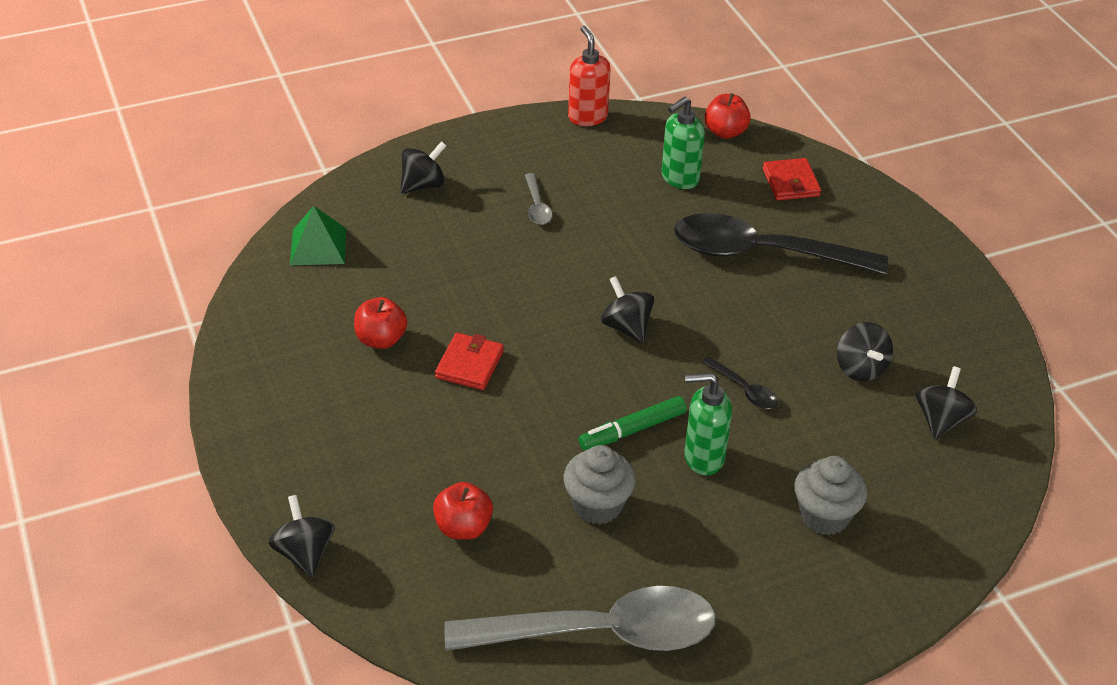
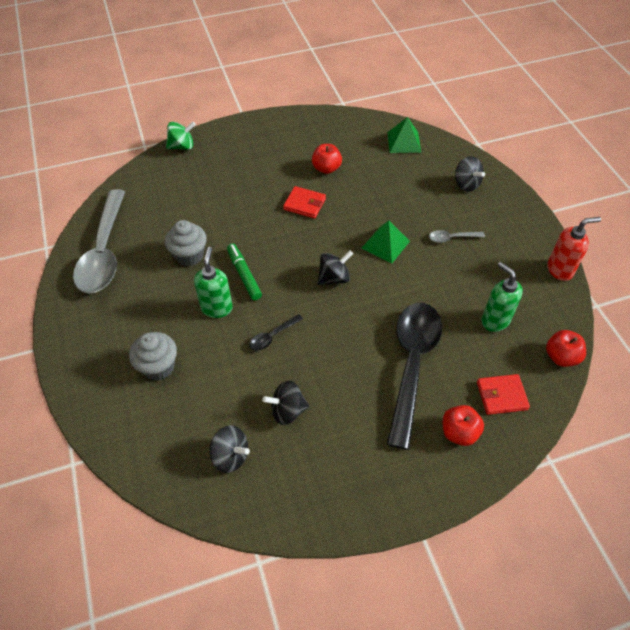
camera: 95 degrees right, 10 degrees up
black spinning top [268,495,335,577] -> green spinning top [166,122,196,150]
red apple [433,482,493,540] -> red apple moved to [442,405,484,446]
none -> green pyramid [362,221,410,264]

